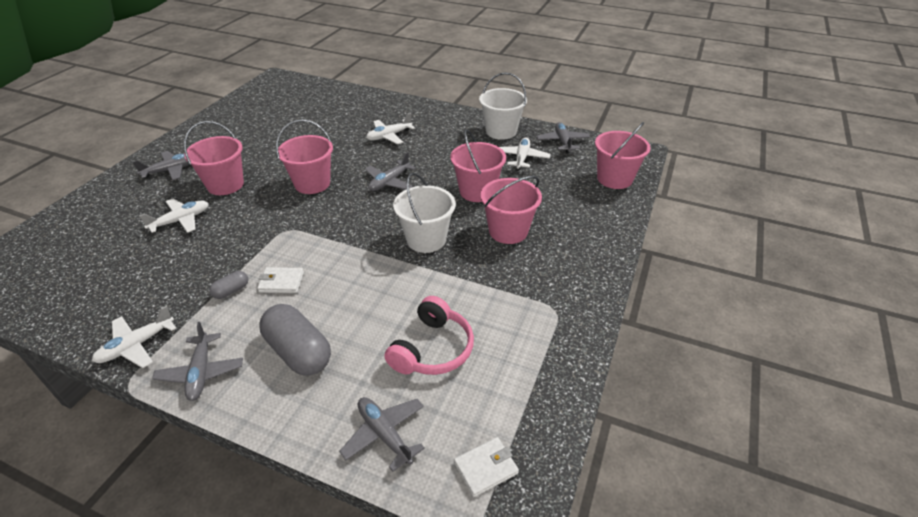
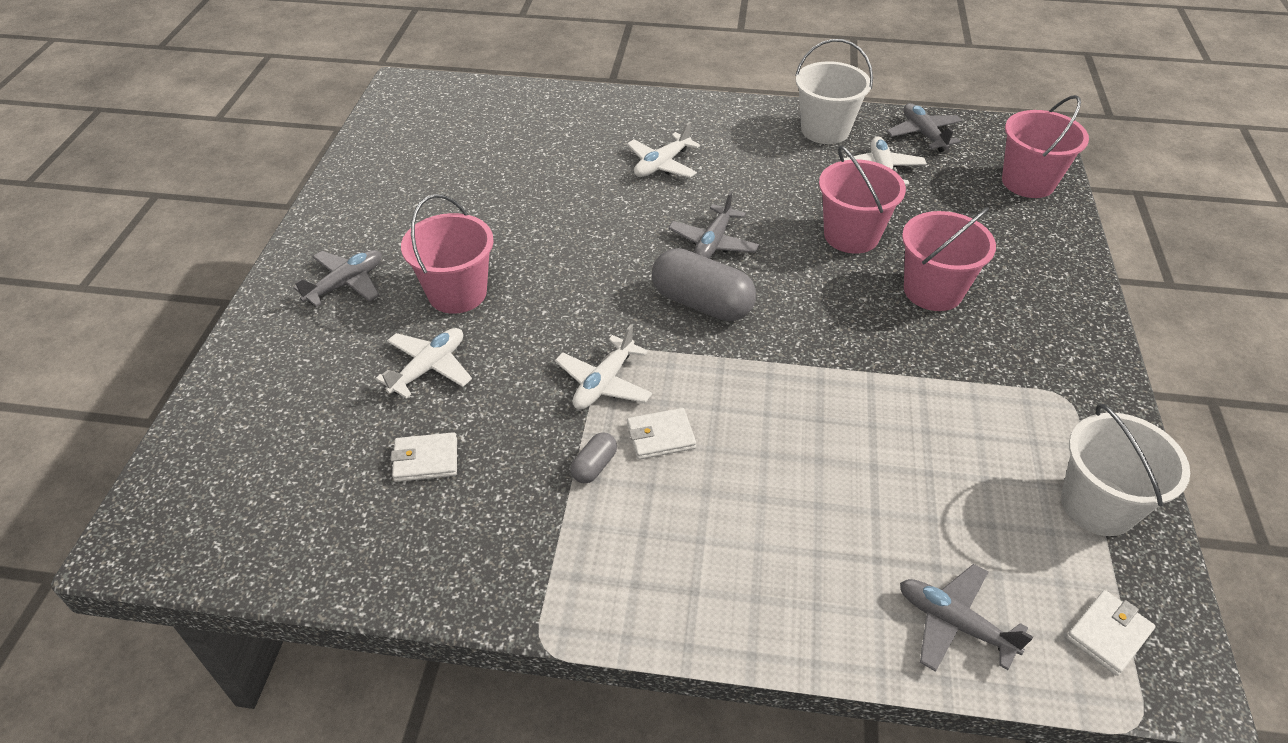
camera: 15 degrees left, 5 degrees up
white plane [92,306,176,368] -> white plane moved to [555,324,652,410]
grey plane [152,322,243,401] -> none
grey capsule [259,304,331,376] -> grey capsule moved to [652,248,756,321]
pink bucket [276,119,333,194] -> none
pink headphones [385,296,474,375] -> none
white bucket [393,173,456,253] -> white bucket moved to [1061,404,1190,536]
none -> white wallet [391,432,457,482]

